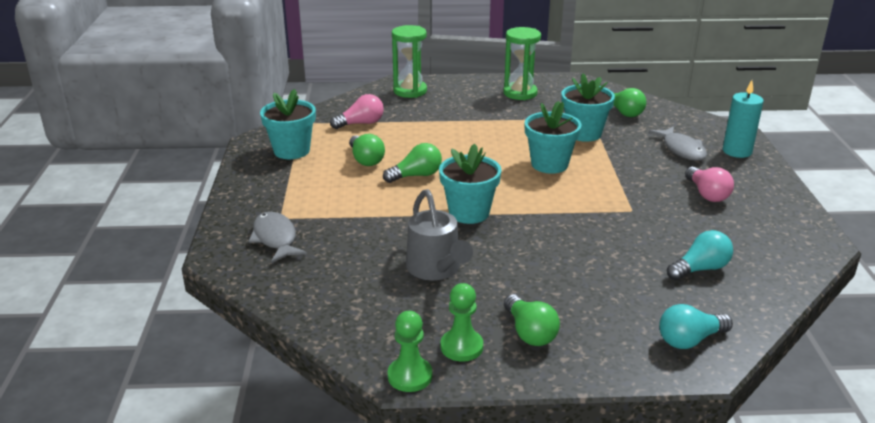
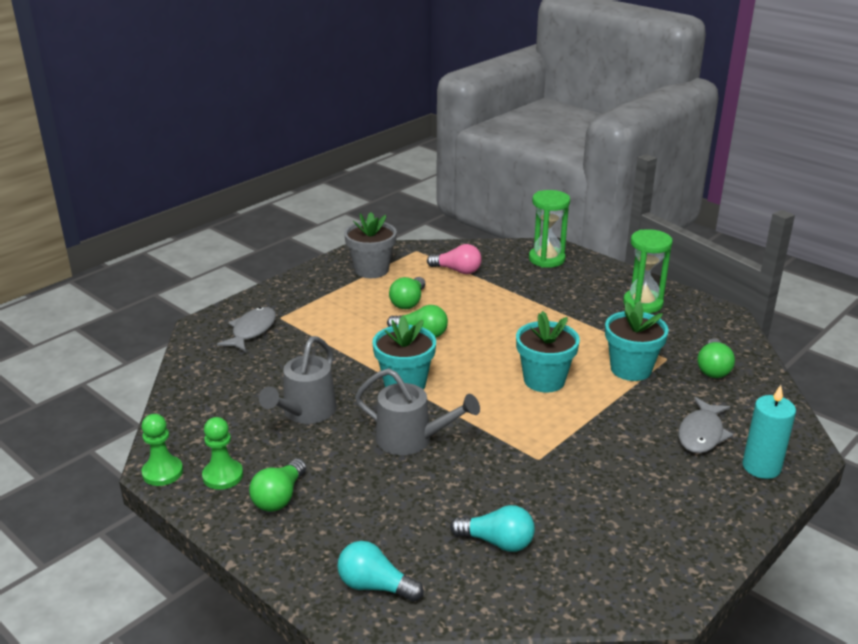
camera: 45 degrees right, 0 degrees up
turquoise flower pot [260,89,316,159] -> grey flower pot [344,212,397,278]
pink light bulb [685,167,734,202] -> none
none -> grey watering can [355,368,480,455]

